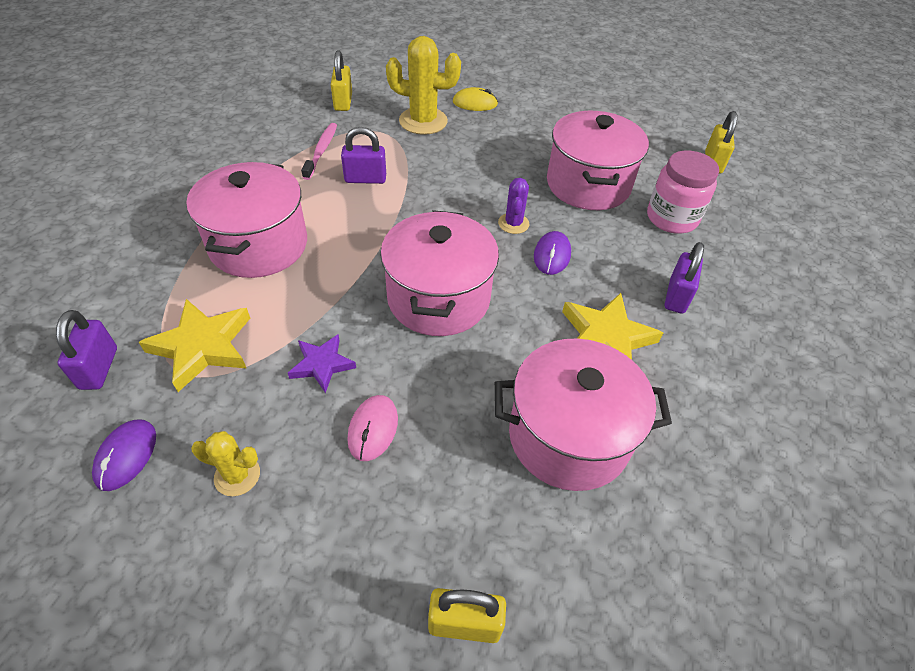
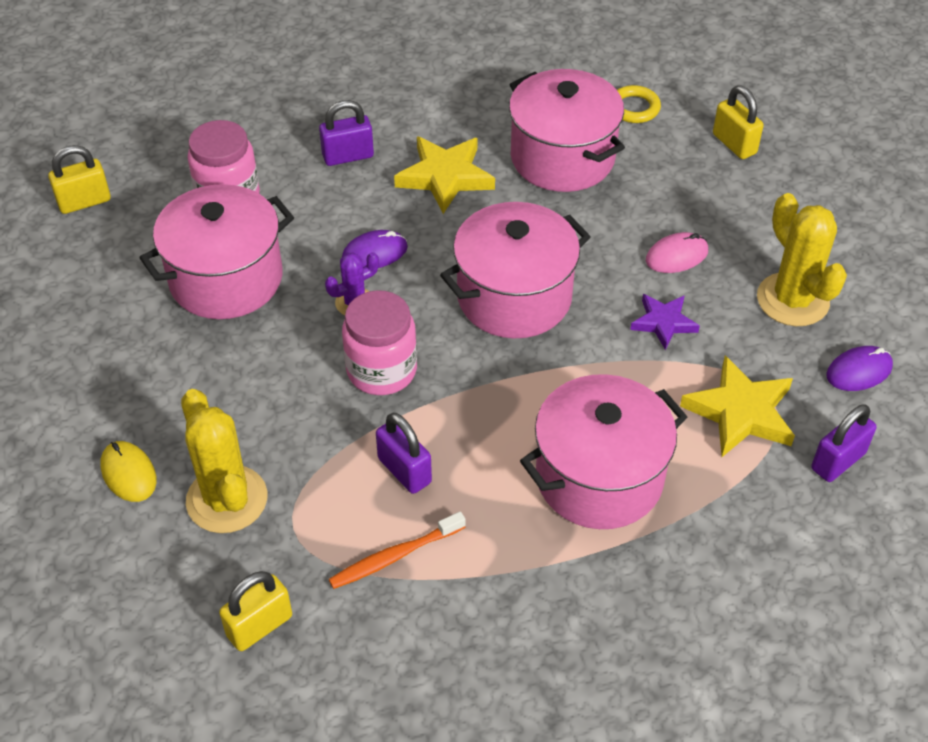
camera: 125 degrees left, 0 degrees up
yellow cactus [191,431,260,496] -> yellow cactus [757,193,847,326], size x1.83
pink toothbrush [301,123,337,180] -> orange toothbrush [329,512,466,589]
none -> pink jar [342,290,417,395]
none -> yellow ring [617,85,661,123]

